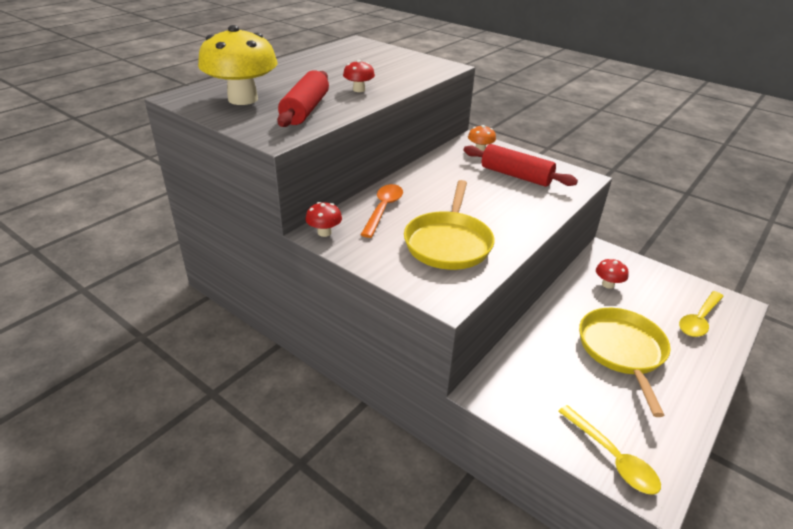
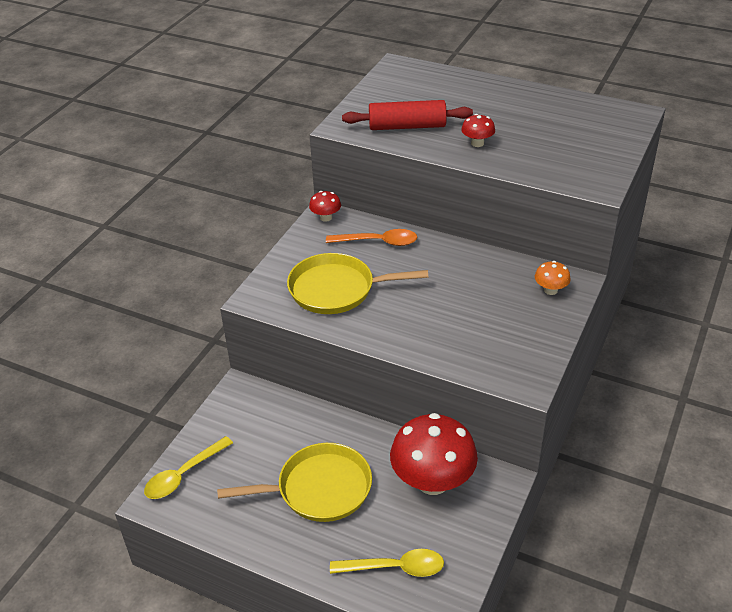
camera: 80 degrees right, 5 degrees up
yellow mushroom [198,25,277,105] -> none
red rolling pin [464,144,578,187] -> none
red mushroom [596,258,629,289] -> red mushroom [390,413,478,495], size x2.24
yellow spoon [679,291,724,337] -> yellow spoon turned 150 degrees clockwise [330,549,444,577]

